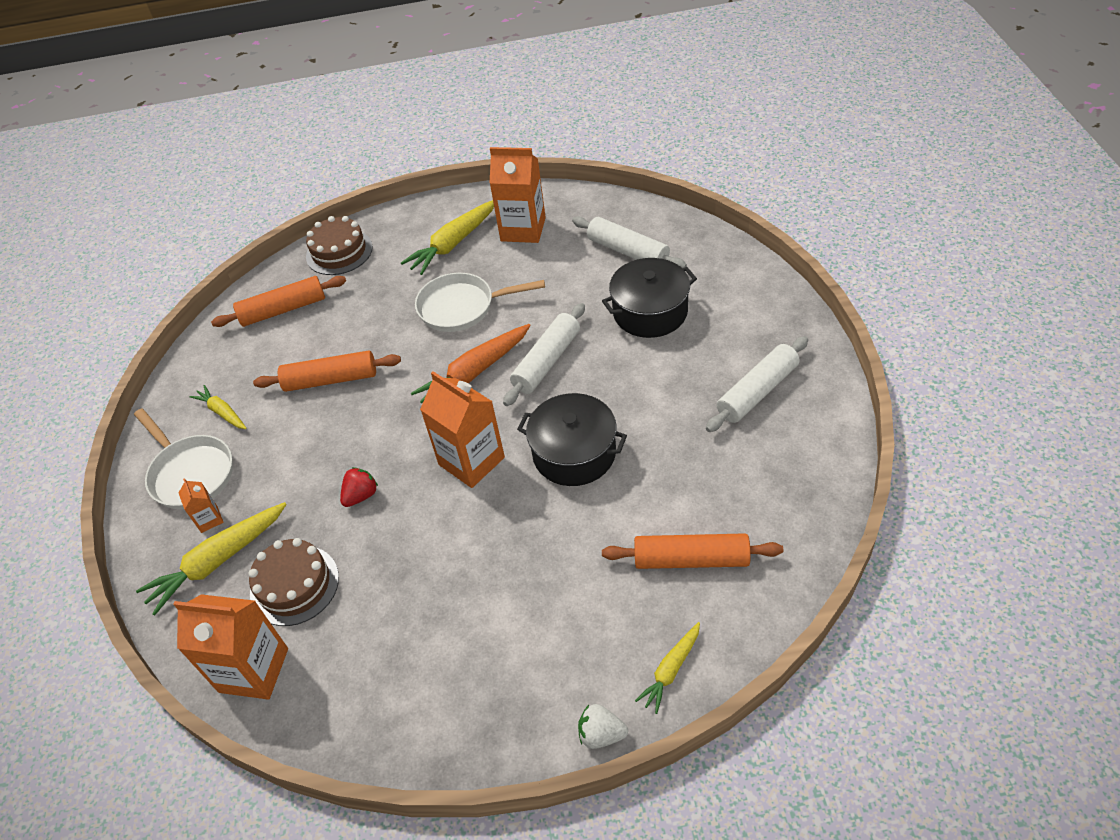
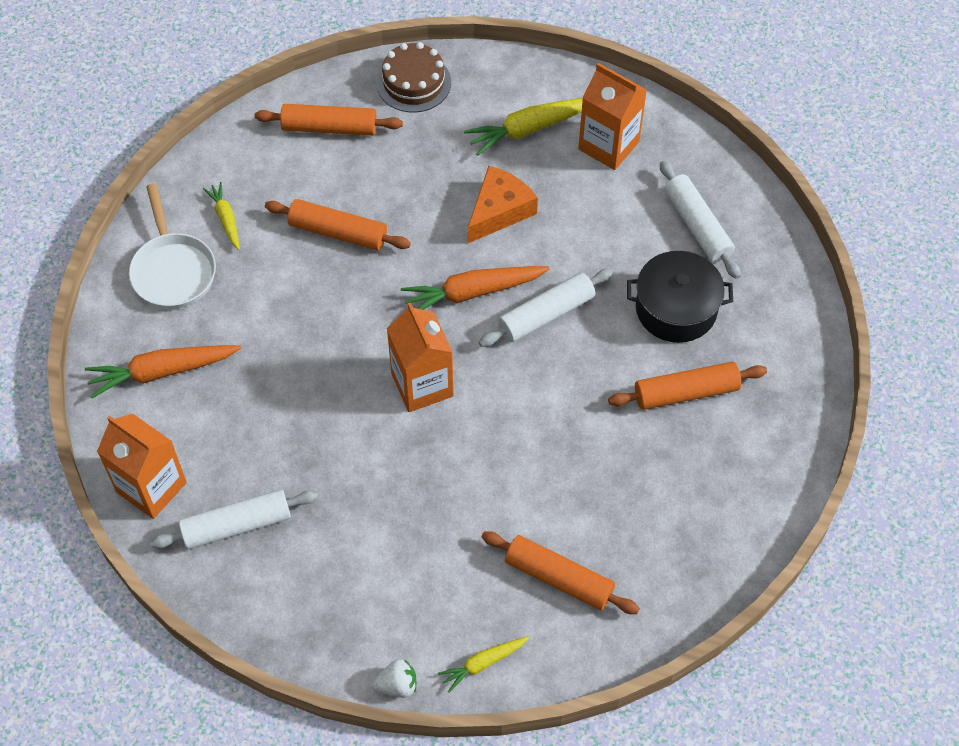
camera: 20 degrees right, 10 degrees up
yellow carrot [136,502,287,616] -> orange carrot [85,345,241,399]
orange carton [179,478,223,533] -> none
brown cake [248,538,339,626] -> none
red strawberry [340,467,378,507] -> none
white pan [415,273,545,332] -> orange cheese [468,166,538,243]
black pot [517,393,627,486] -> none
white strawberry [578,704,628,749] -> white strawberry turned 135 degrees clockwise [372,659,416,698]
white rolling pin [706,336,808,432] -> white rolling pin moved to [150,489,318,549]
none -> orange rolling pin [608,362,767,410]

